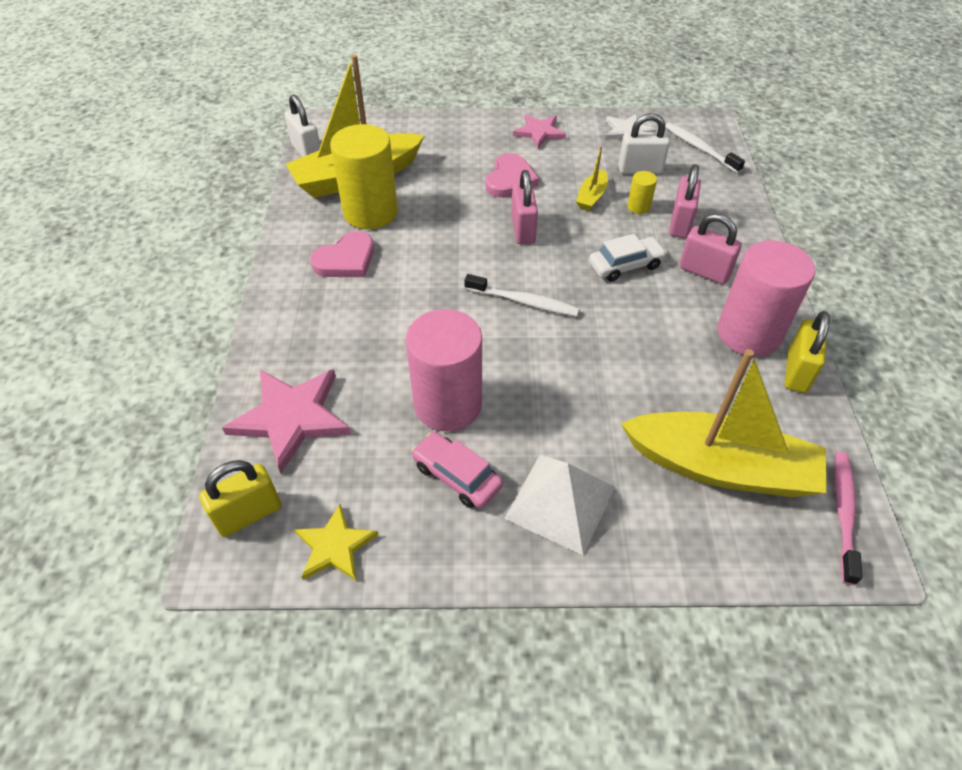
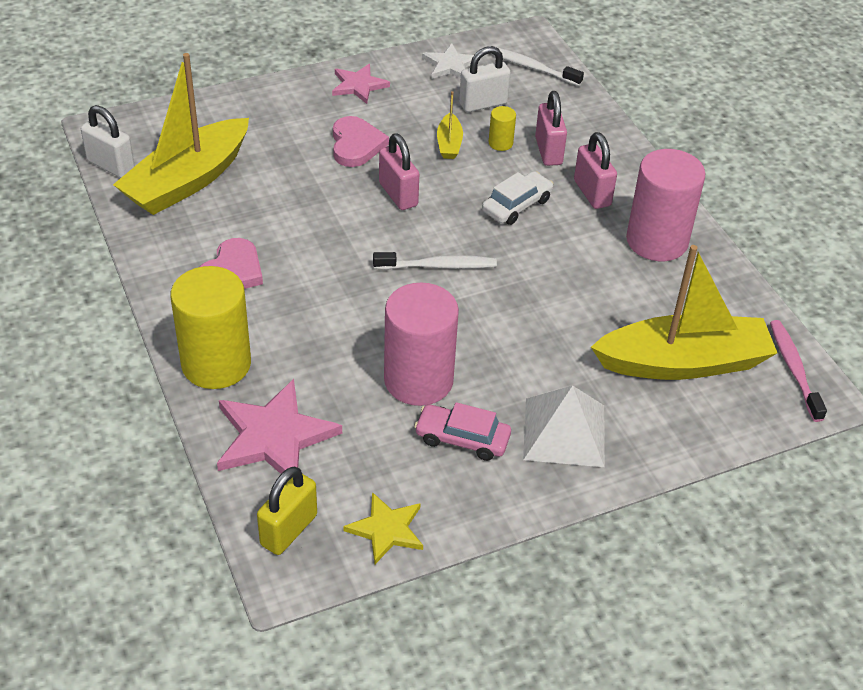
camera: 25 degrees left, 5 degrees down
yellow cylinder [330,124,398,229] -> yellow cylinder moved to [170,266,251,389]
pink padlock [679,214,742,284] -> pink padlock turned 60 degrees clockwise [574,132,617,209]
yellow padlock [785,311,830,393] -> none

